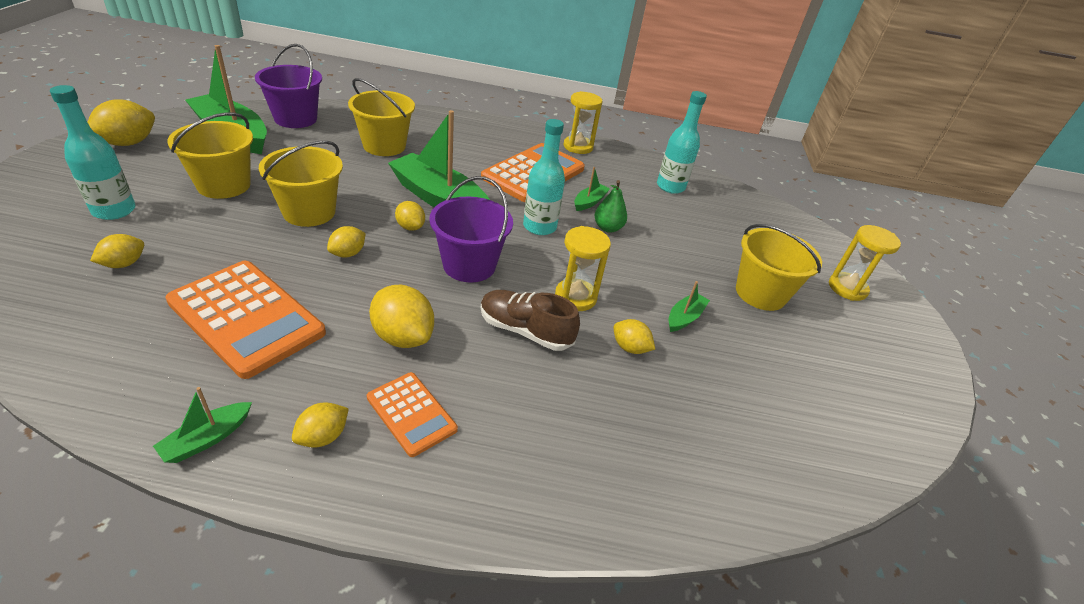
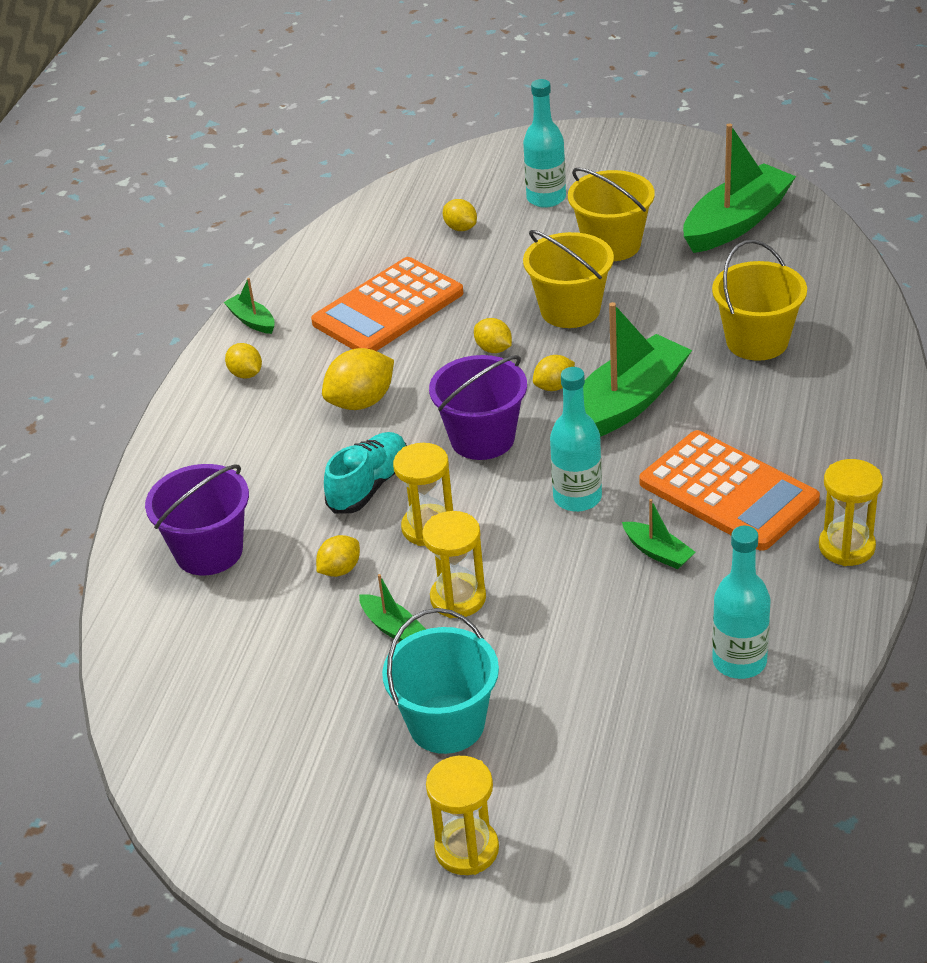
camera: 105 degrees right, 0 degrees up
yellow lemon [88,99,155,146] -> none
purple bucket [255,44,322,128] -> purple bucket moved to [145,464,249,576]
orange calculator [367,372,458,457] -> none
brown shoe [481,290,580,351] -> turquoise shoe [324,432,407,513]
green pear [595,180,627,233] -> none
yellow bucket [736,224,822,311] -> turquoise bucket [382,608,499,754]
none -> yellow hourglass [422,511,486,618]

